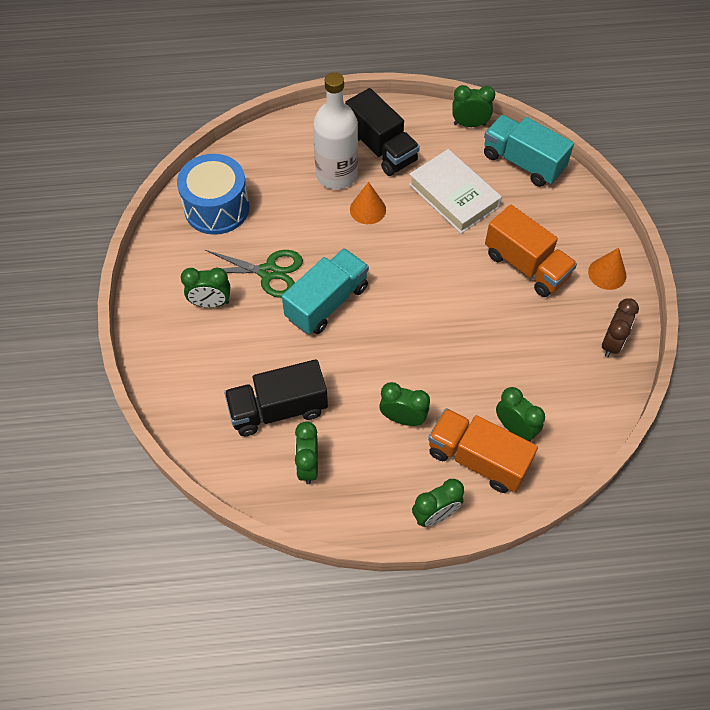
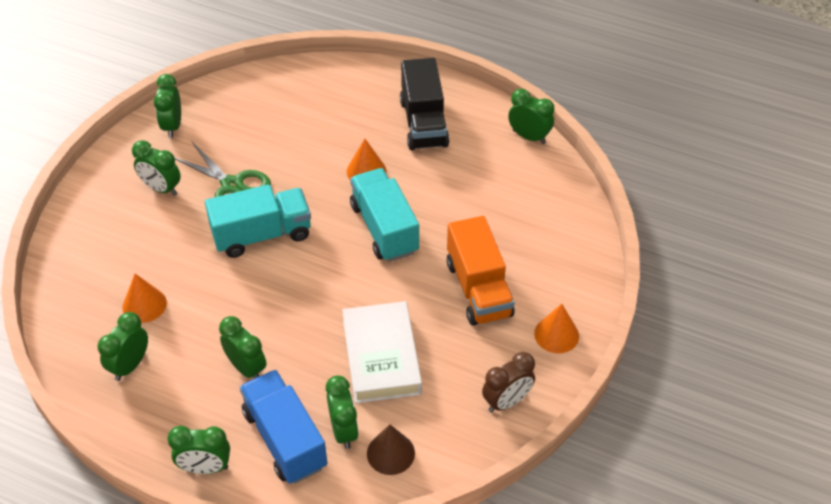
camera: 30 degrees right, 10 degrees down
blue drum [177,154,249,235] -> none
black truck [224,359,328,436] -> orange cone [122,274,167,323]
white bottle [313,72,358,189] -> none
white book [409,149,502,234] -> white book moved to [342,301,422,404]
orange truck [428,408,538,493] -> blue truck [240,370,328,484]
turquoise truck [484,115,574,187] -> turquoise truck moved to [350,168,419,262]
none -> green clock [154,74,181,138]
none -> brown cone [367,425,415,475]

